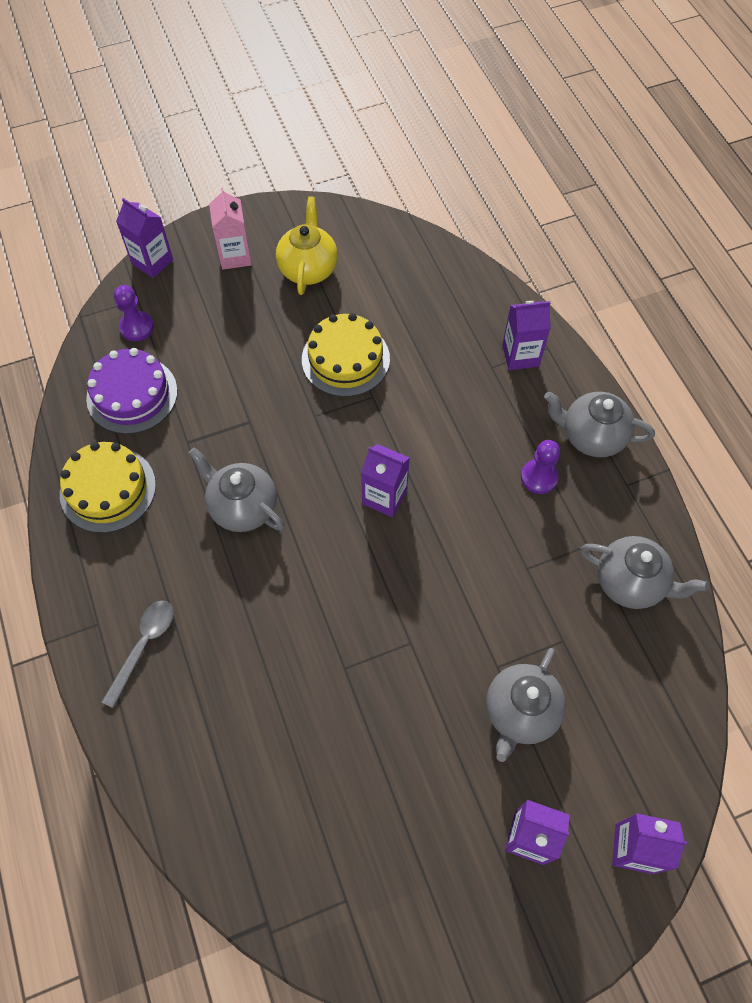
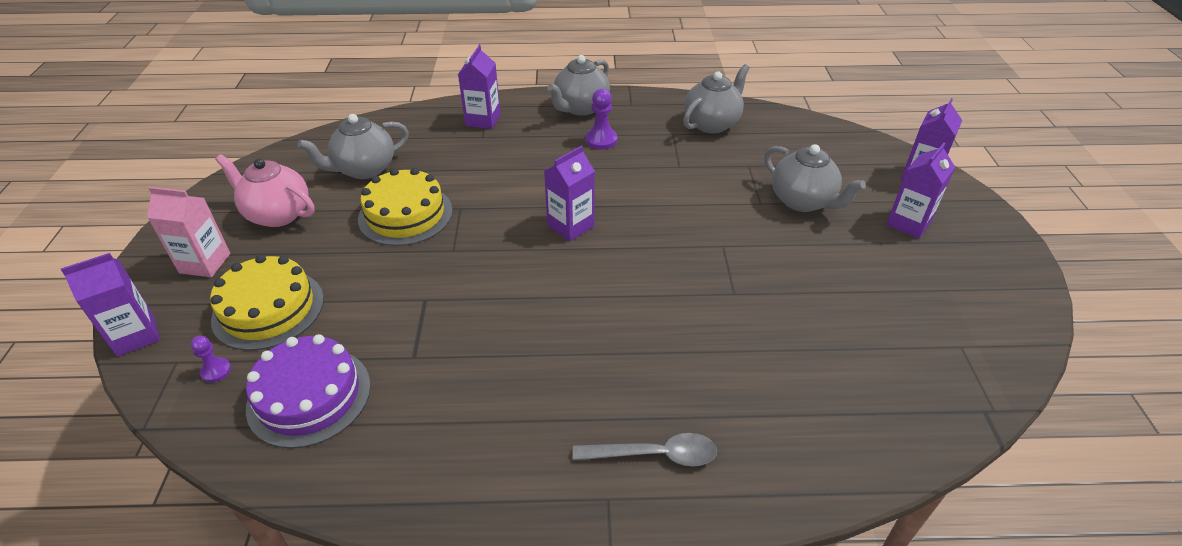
camera: 70 degrees left, 20 degrees down
yellow cake [60,442,156,533] -> yellow cake moved to [210,255,324,351]
grey spoon [102,600,174,708] -> grey spoon turned 135 degrees clockwise [573,433,717,467]
purple pawn [114,285,154,341] -> purple pawn [191,336,231,383], size x0.63
grey teapot [188,447,284,532] -> grey teapot moved to [298,114,409,179]
yellow teapot [276,196,338,295] -> pink teapot [215,154,315,227]

